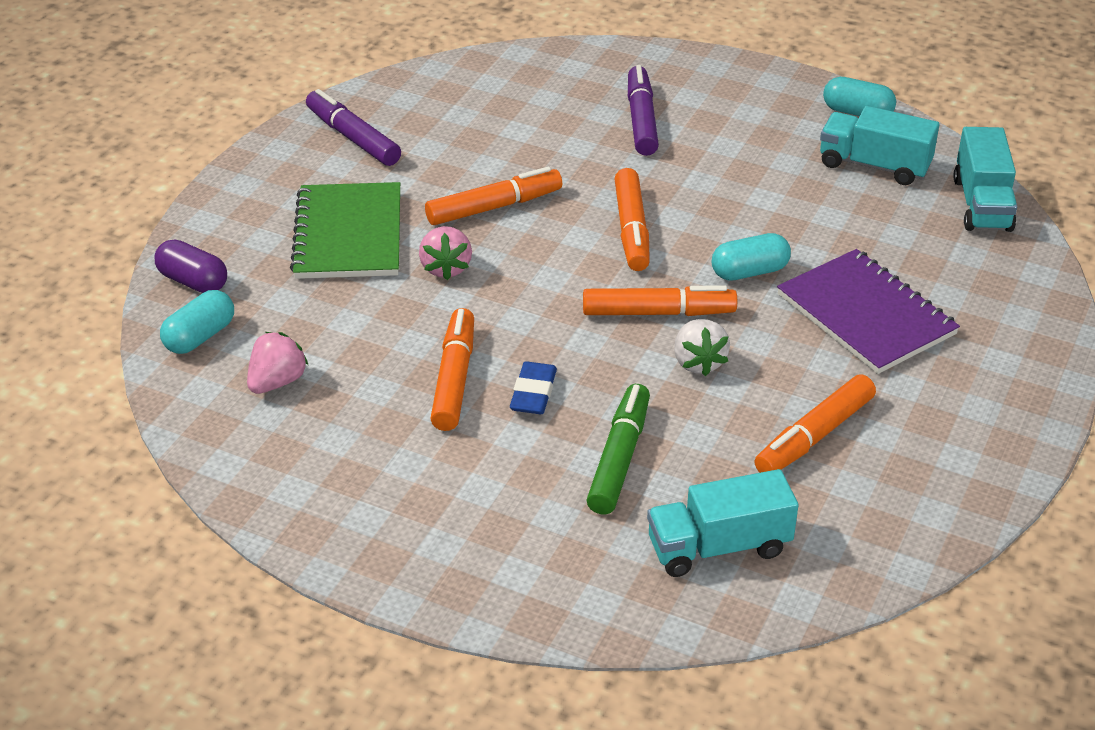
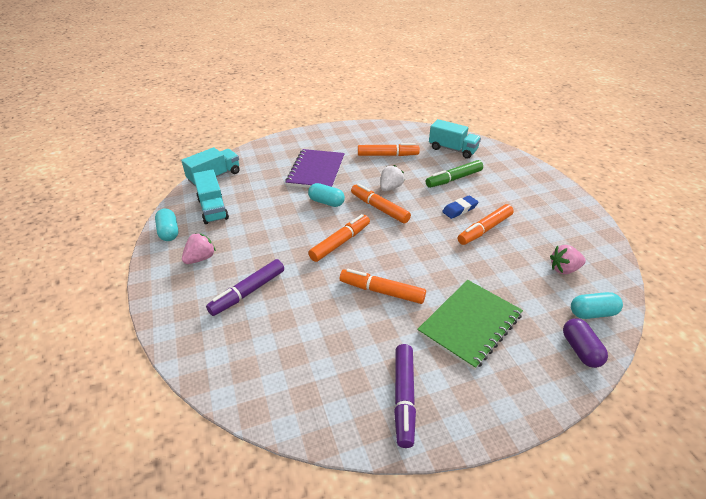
camera: 135 degrees left, 0 degrees up
pink strawberry [419,226,472,280] -> pink strawberry moved to [182,233,216,264]

